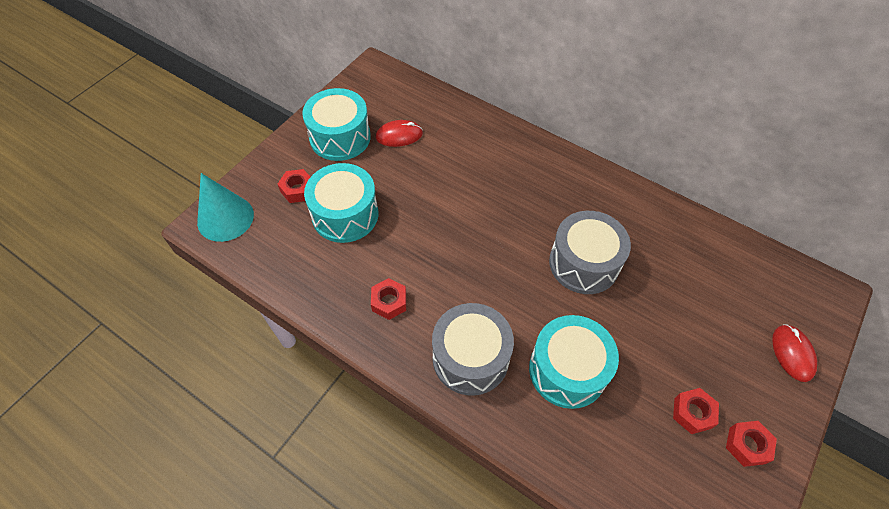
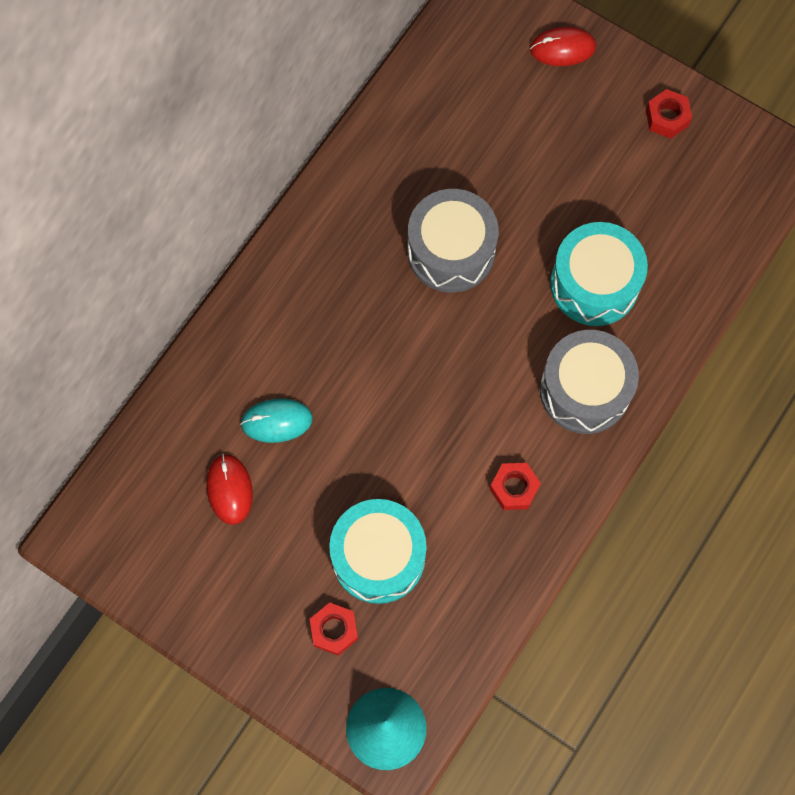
camera: 90 degrees left, 15 degrees up
turquoise drum [302,88,371,161] -> none
red nut [673,388,719,434] -> none
none -> turquoise mouse [241,398,313,443]

